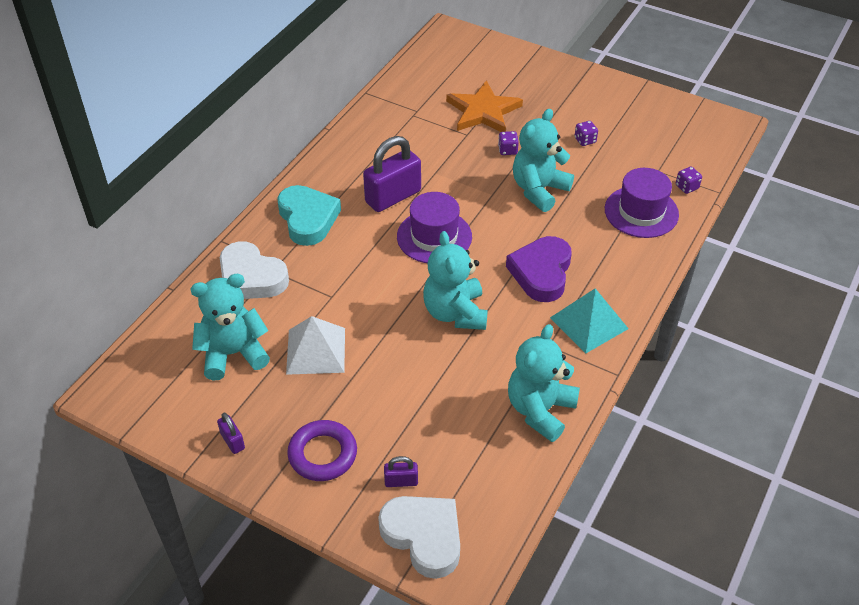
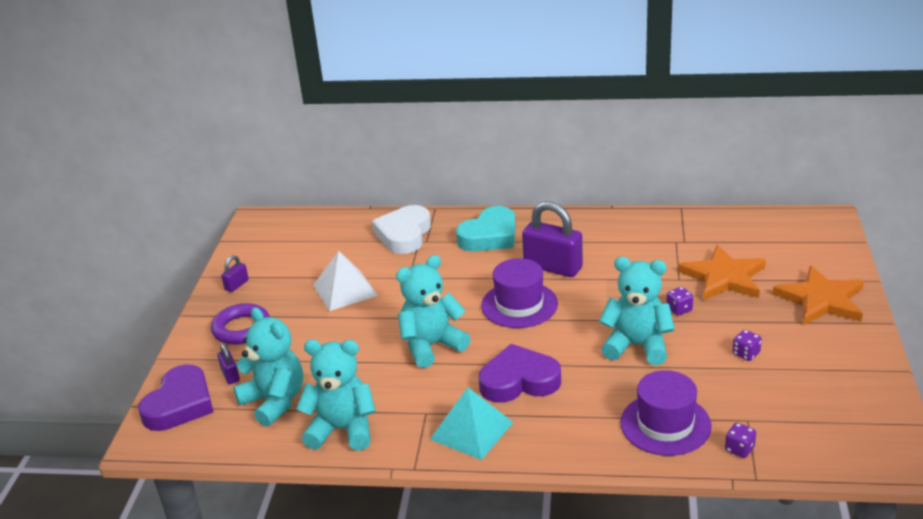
camera: 70 degrees right, 15 degrees down
turquoise teddy bear [190,274,270,380] -> turquoise teddy bear moved to [233,307,303,427]
white heart [378,496,460,579] -> purple heart [138,364,213,431]
none -> orange star [772,265,864,325]

